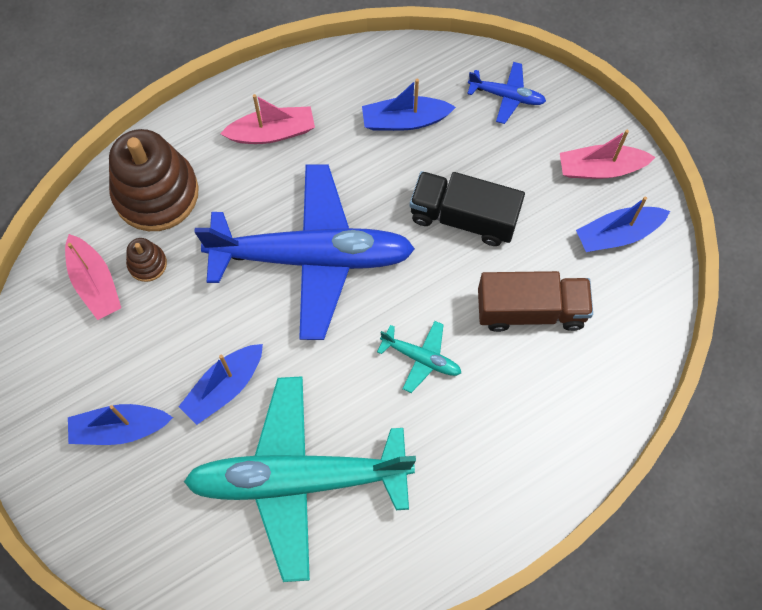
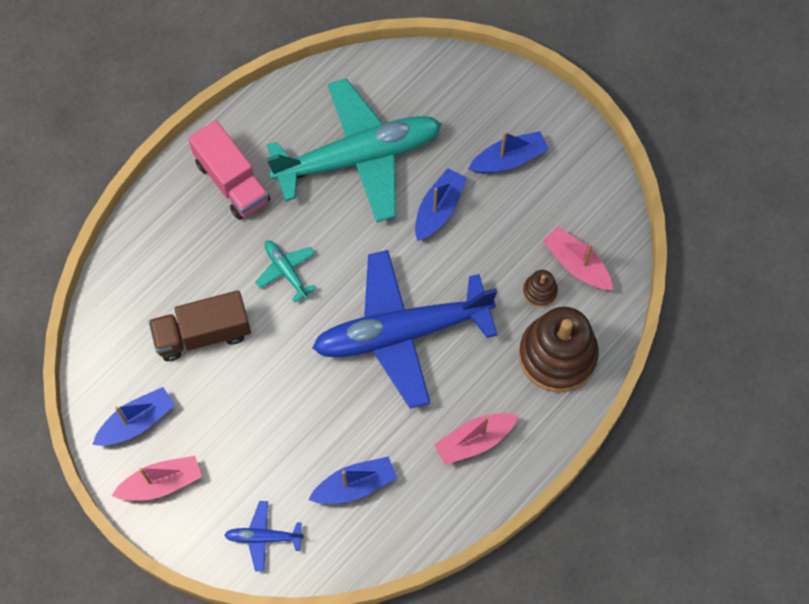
camera: 165 degrees right, 0 degrees up
turquoise plane [377,321,461,393] -> turquoise plane turned 45 degrees clockwise [255,240,317,303]
black truck [410,171,525,246] -> none
none -> pink truck [188,120,270,220]

